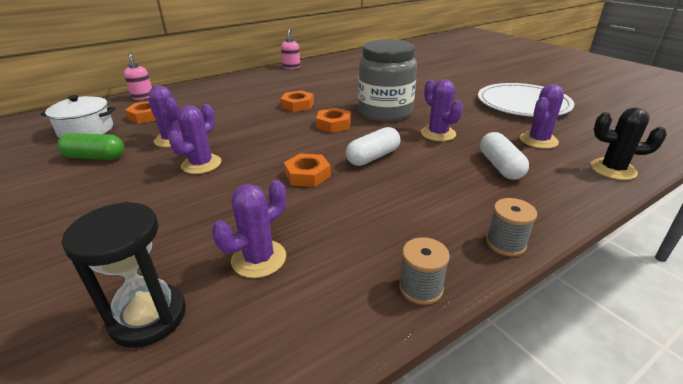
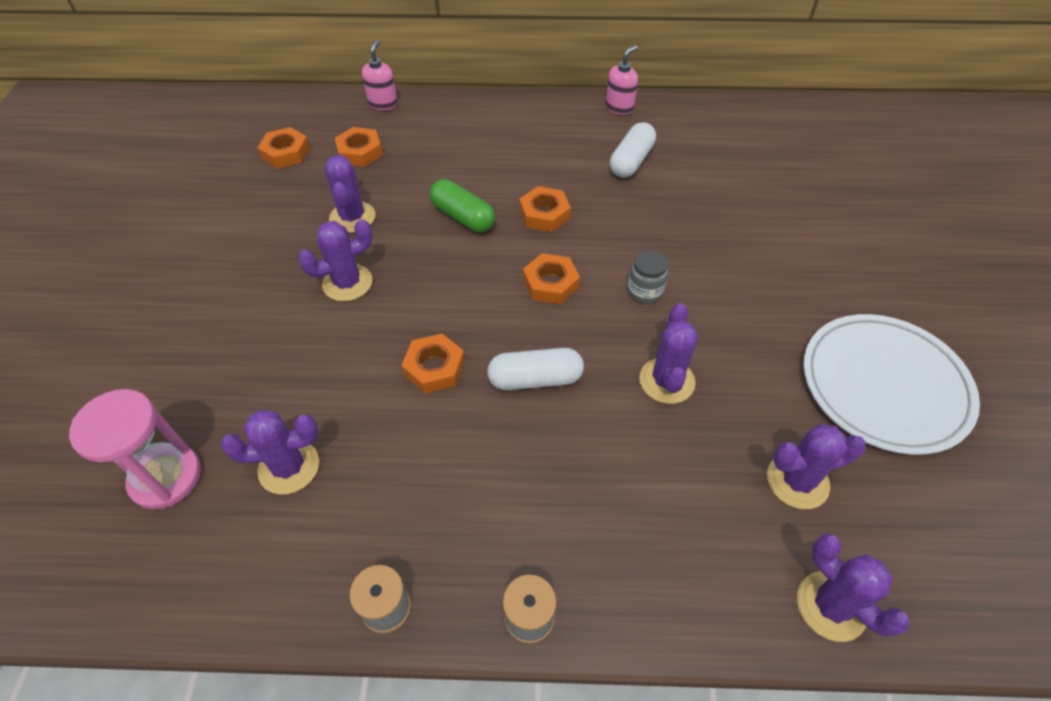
camera: 35 degrees right, 20 degrees up
white pot [41,95,116,138] -> orange nut [257,127,310,169]
green capsule [57,133,124,160] -> green capsule moved to [430,179,495,233]
black hourglass [61,202,186,348] -> pink hourglass [69,389,201,509]
grey jar [358,39,417,122] -> grey jar [627,250,668,304], size x0.41
white capsule [480,132,529,180] -> white capsule moved to [610,122,656,178]
black cactus [590,107,667,180] -> purple cactus [797,534,909,642]

